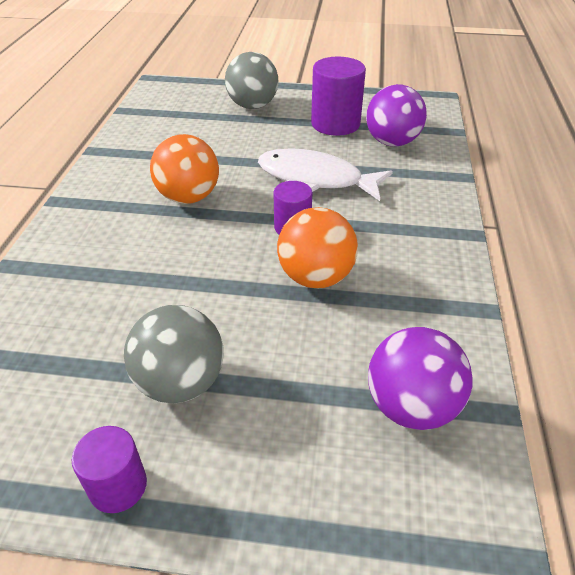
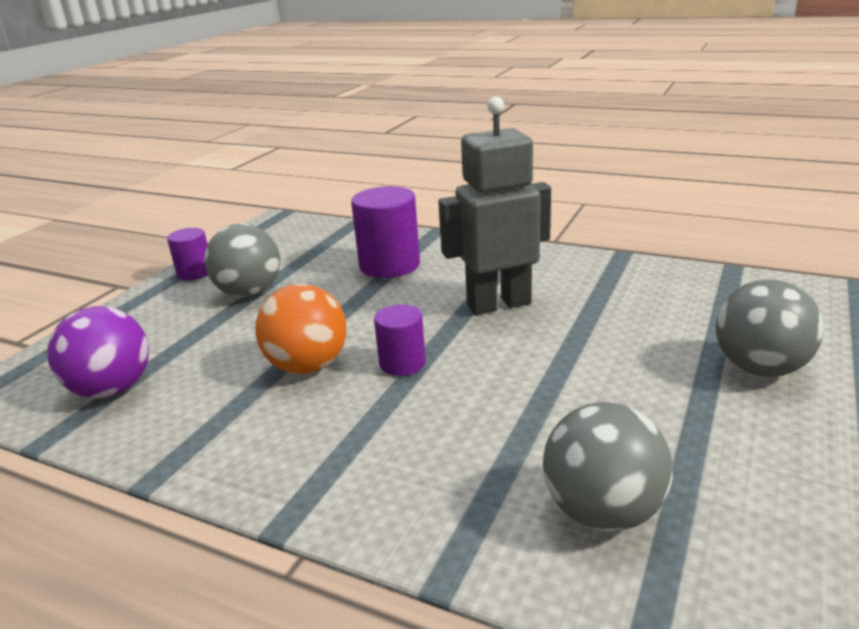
camera: 110 degrees right, 15 degrees down
orange ball [150,134,219,204] -> grey robot [438,97,551,315]
white fish [258,148,393,201] -> none
purple cylinder [311,57,366,136] -> purple cylinder moved to [351,186,420,278]
purple ball [366,84,427,146] -> grey ball [543,402,673,531]

